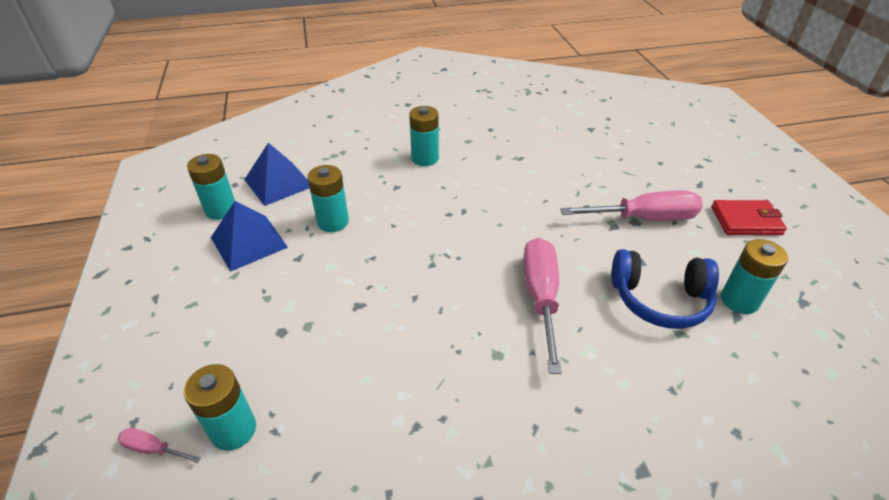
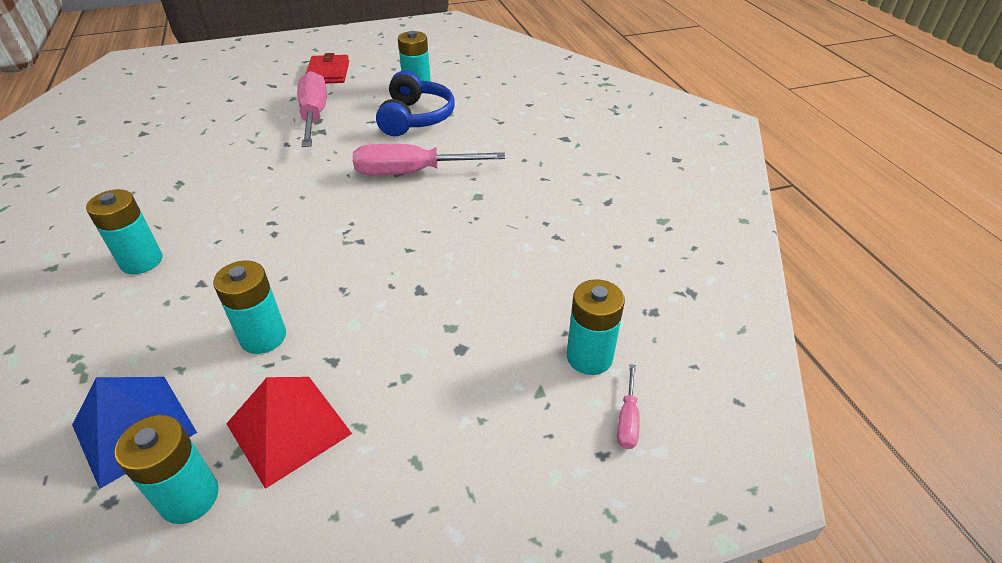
camera: 95 degrees left, 0 degrees up
blue pyramid [211,201,288,272] -> red pyramid [226,377,352,489]

